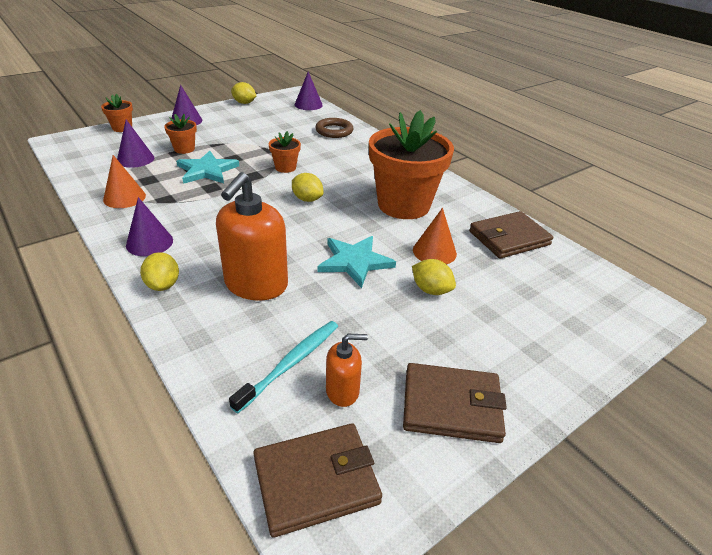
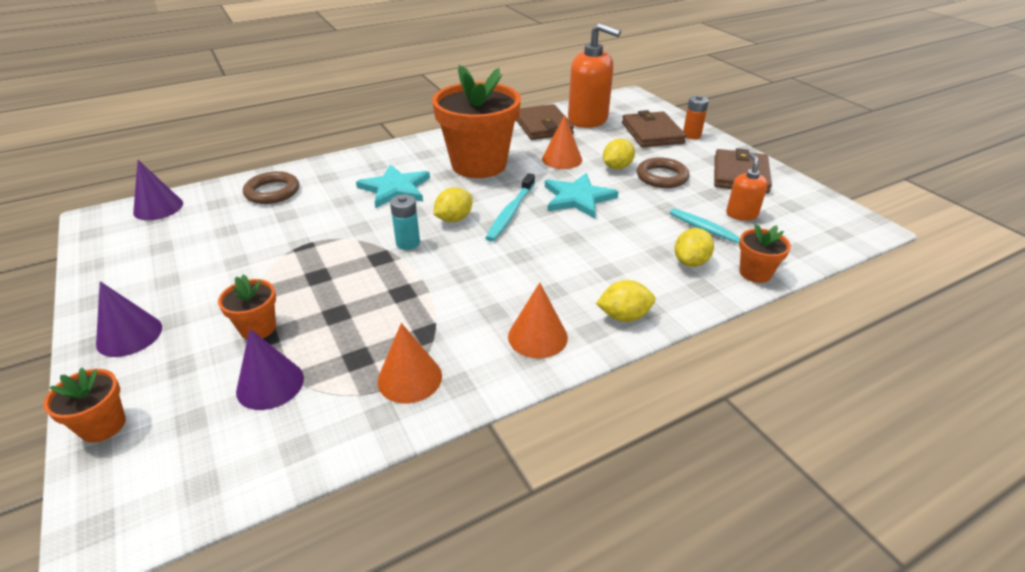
camera: 80 degrees left, 0 degrees up
purple cone [126,197,173,256] -> orange cone [508,283,568,358]
turquoise star [176,151,239,184] -> turquoise star moved to [356,164,430,208]
orange soap dispenser [216,172,288,301] -> orange soap dispenser moved to [568,23,621,128]
yellow lemon [231,82,256,104] -> yellow lemon moved to [674,228,714,267]
brown wallet [253,423,382,538] -> brown wallet moved to [622,110,686,147]
orange flower pot [269,131,301,173] -> orange flower pot moved to [739,224,791,283]
none -> turquoise battery [390,194,420,250]
none -> turquoise toothbrush [486,173,535,242]
none -> brown ring [637,157,689,188]
none -> orange battery [683,95,709,139]

